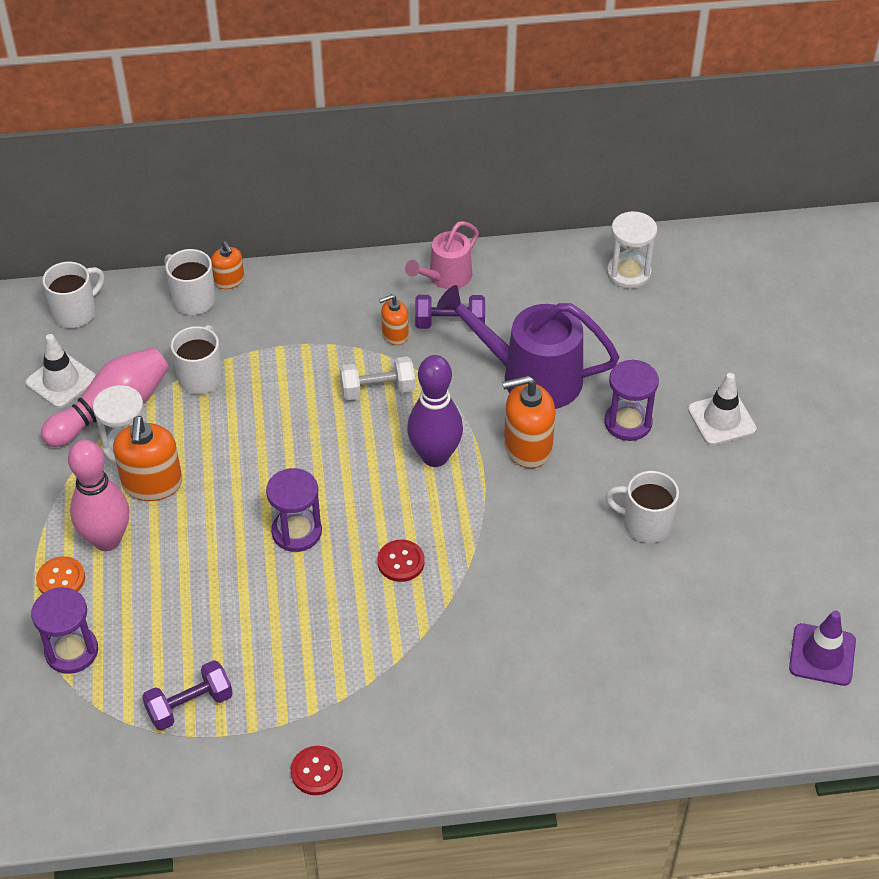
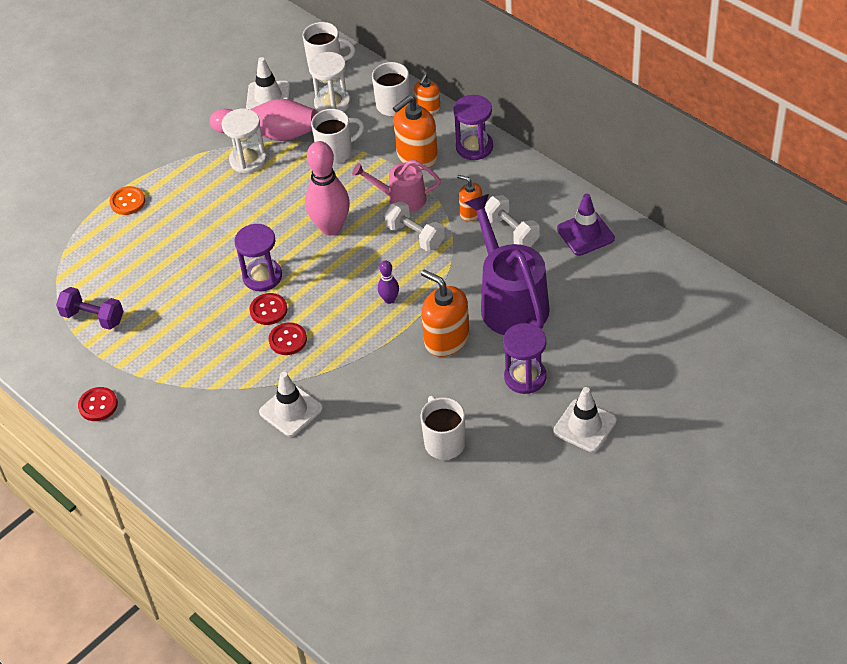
camera: 55 degrees right, 0 degrees up
purple hourglass [31,587,98,674] -> purple hourglass moved to [453,95,493,160]
pink bowling pin [68,440,129,551] -> pink bowling pin moved to [305,141,350,236]
orange soap dispenser [113,416,182,501] -> orange soap dispenser moved to [393,95,438,170]
pink watering can [405,221,479,289] -> pink watering can moved to [352,160,441,213]
purple bowling pin [407,355,463,467] -> purple bowling pin [378,261,399,304], size x0.47
purple dumbbell [415,295,485,329] -> white dumbbell [485,195,540,247]
white hourglass [607,211,657,289] -> white hourglass moved to [309,52,350,112]
purple traffic cone [789,611,856,686] -> purple traffic cone moved to [557,194,615,256]
none -> red button [249,293,287,325]
none -> white traffic cone [259,372,323,437]

